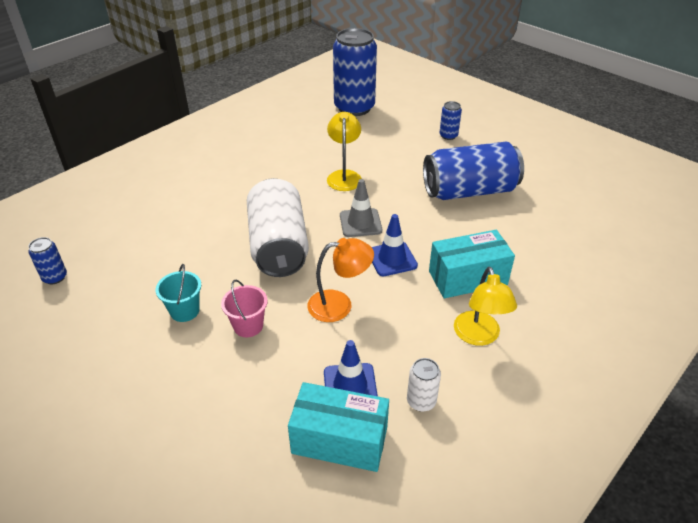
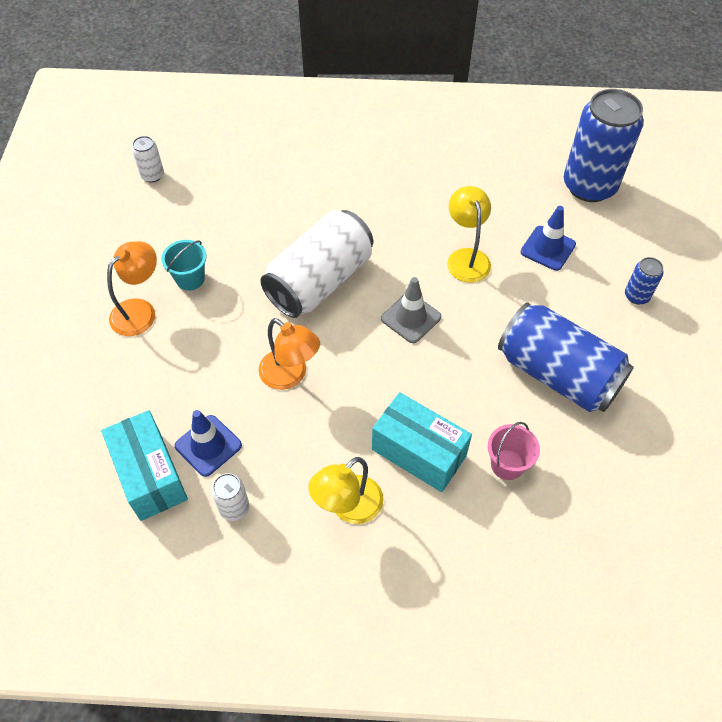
camera: 50 degrees right, 15 degrees up
blue can [28,237,67,284] -> white can [132,136,164,182]
pink bucket [221,279,268,337] -> pink bucket moved to [488,422,540,480]
yellow lamp [327,112,362,191] -> yellow lamp turned 60 degrees counterclockwise [447,186,491,283]
blue traffic cone [372,214,418,276] -> blue traffic cone moved to [521,206,576,271]
none -> orange lamp [107,241,157,336]

